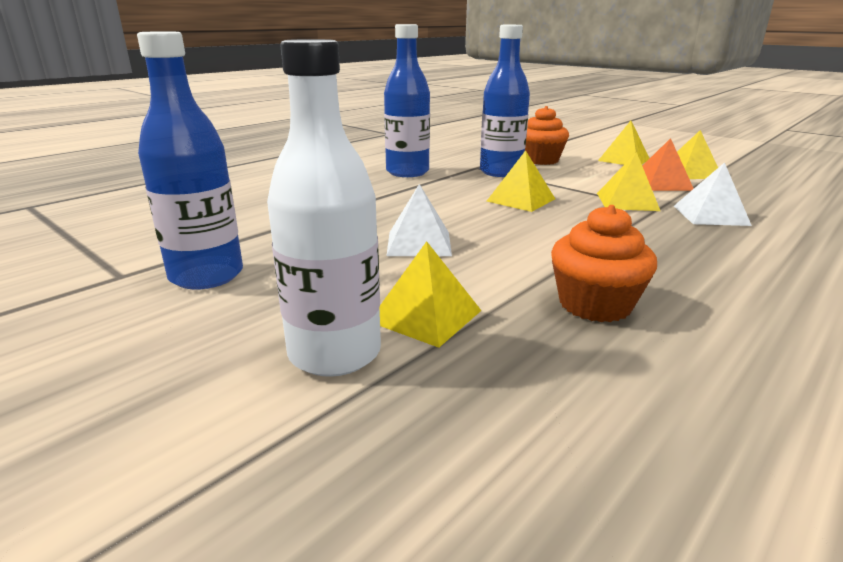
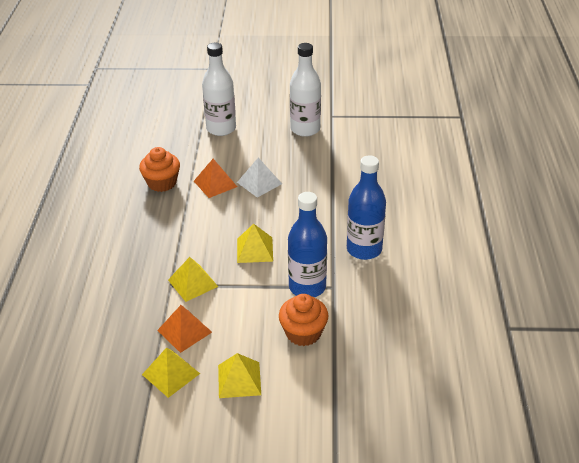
camera: 140 degrees right, 15 degrees up
blue bottle [137,31,243,290] -> white bottle [290,43,321,137]
yellow pyramid [380,241,482,348] -> none
white pyramid [674,162,752,226] -> none
none -> orange pyramid [194,159,237,198]

